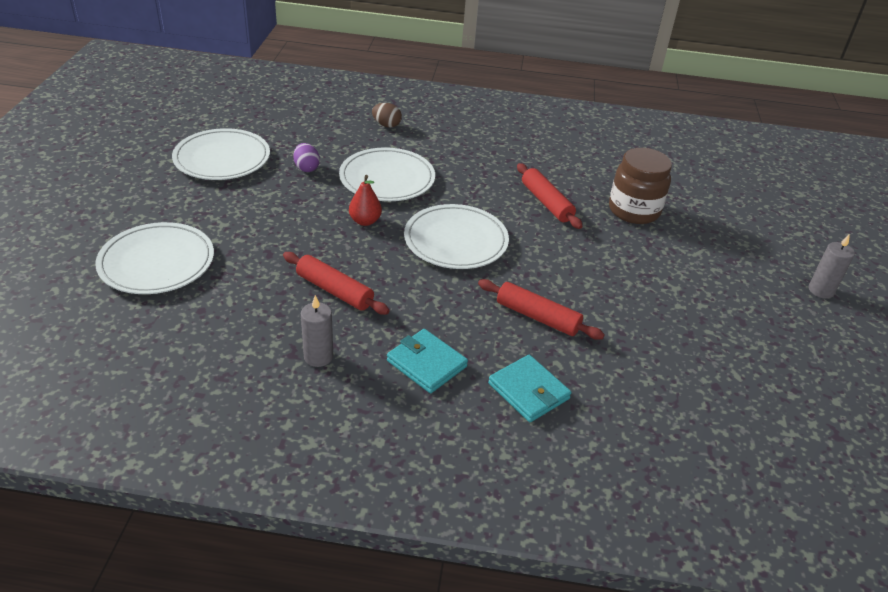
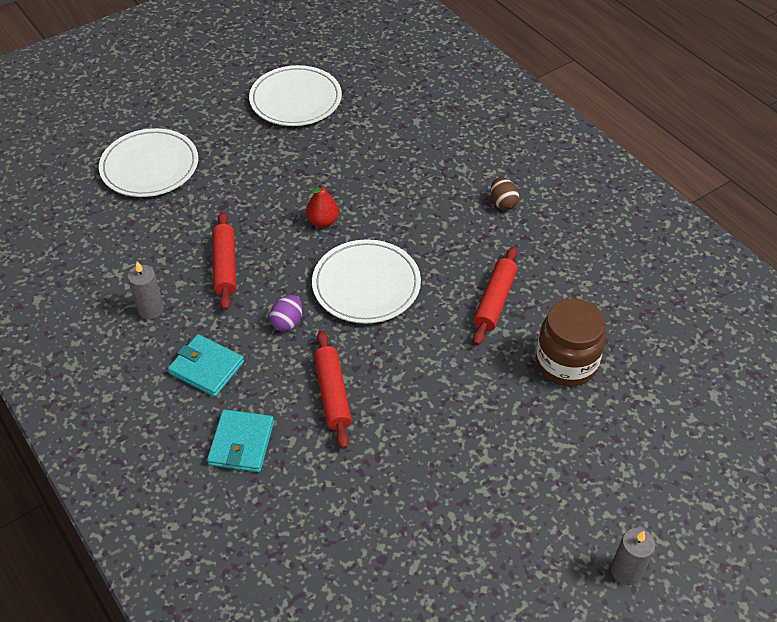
camera: 50 degrees right, 10 degrees up
purple egg [293,143,320,172] -> purple egg moved to [270,295,302,331]
white plate [339,147,435,201] -> none
brown egg [372,103,402,128] -> brown egg moved to [491,177,519,210]
turquoise wallet [387,329,468,393] -> turquoise wallet turned 60 degrees counterclockwise [168,334,244,397]

